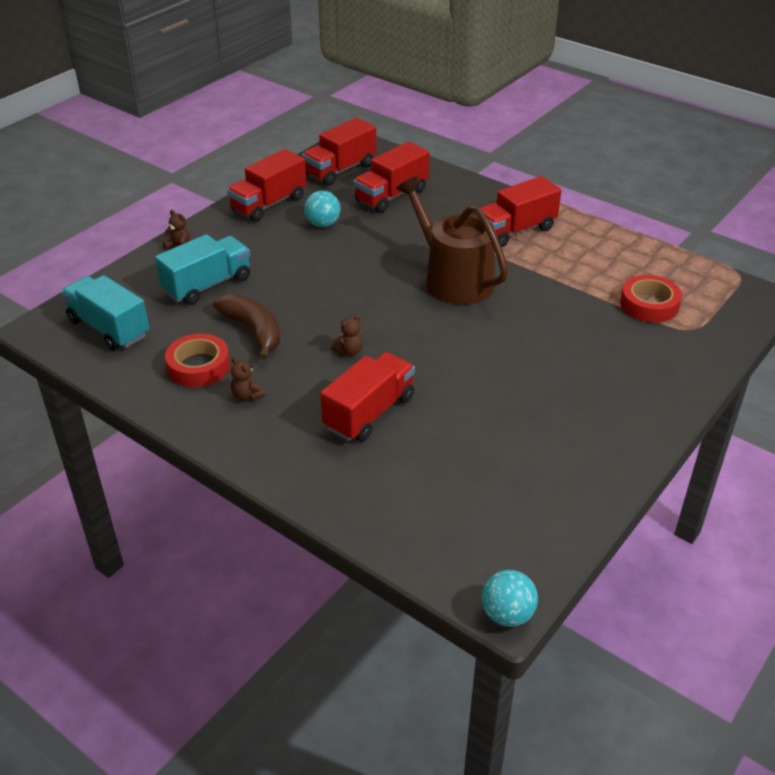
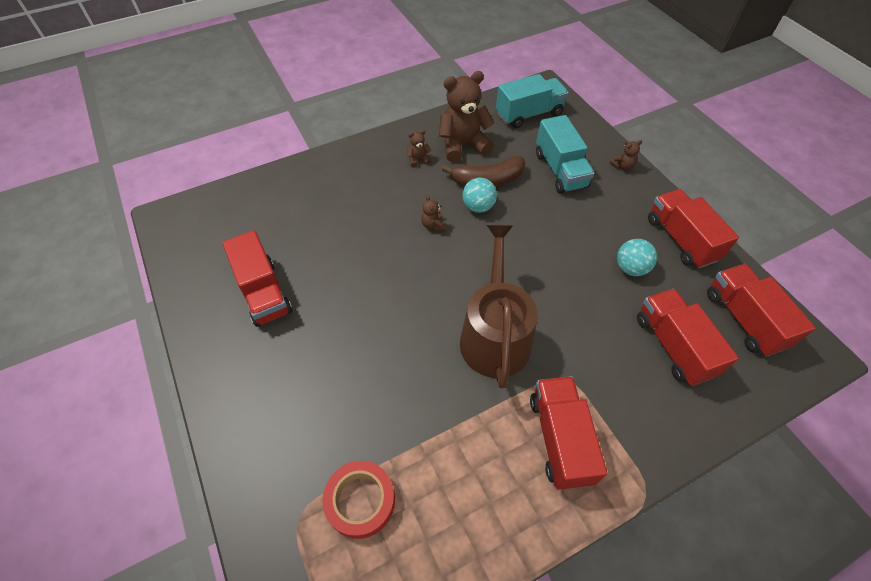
camera: 115 degrees right, 15 degrees up
red tape [165,334,230,387] -> brown teddy bear [439,71,495,162]
red truck [320,352,415,442] -> red truck moved to [223,230,293,327]
brown watering can [396,176,508,305] -> brown watering can turned 75 degrees counterclockwise [460,225,538,388]
turquoise ball [482,570,538,627] -> turquoise ball moved to [462,178,497,213]

